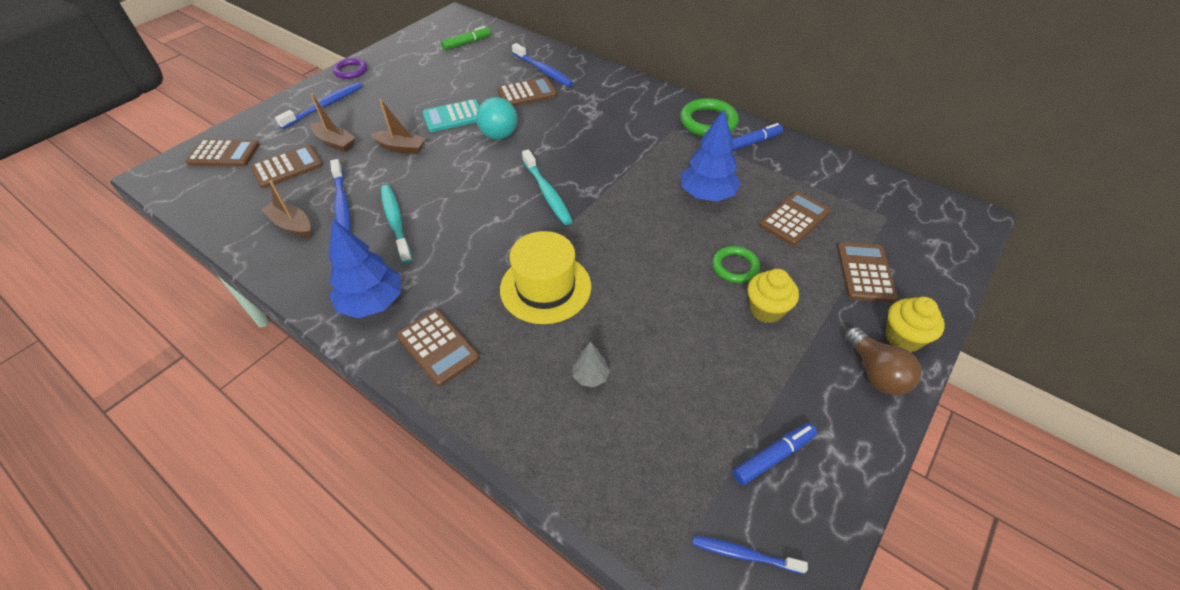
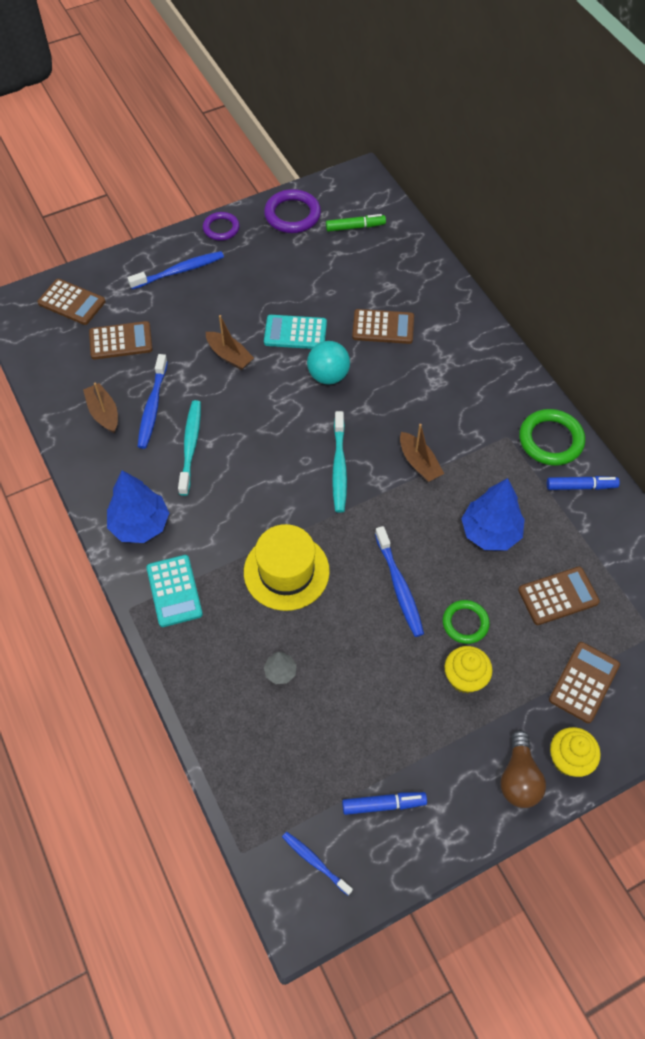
camera: 25 degrees right, 10 degrees up
brown boat [310,93,356,152] -> brown boat moved to [400,424,444,482]
brown calculator [396,309,480,386] -> turquoise calculator [146,555,203,627]
blue toothbrush [512,43,574,87] -> blue toothbrush moved to [375,526,424,637]
none -> purple ring [264,189,321,233]

